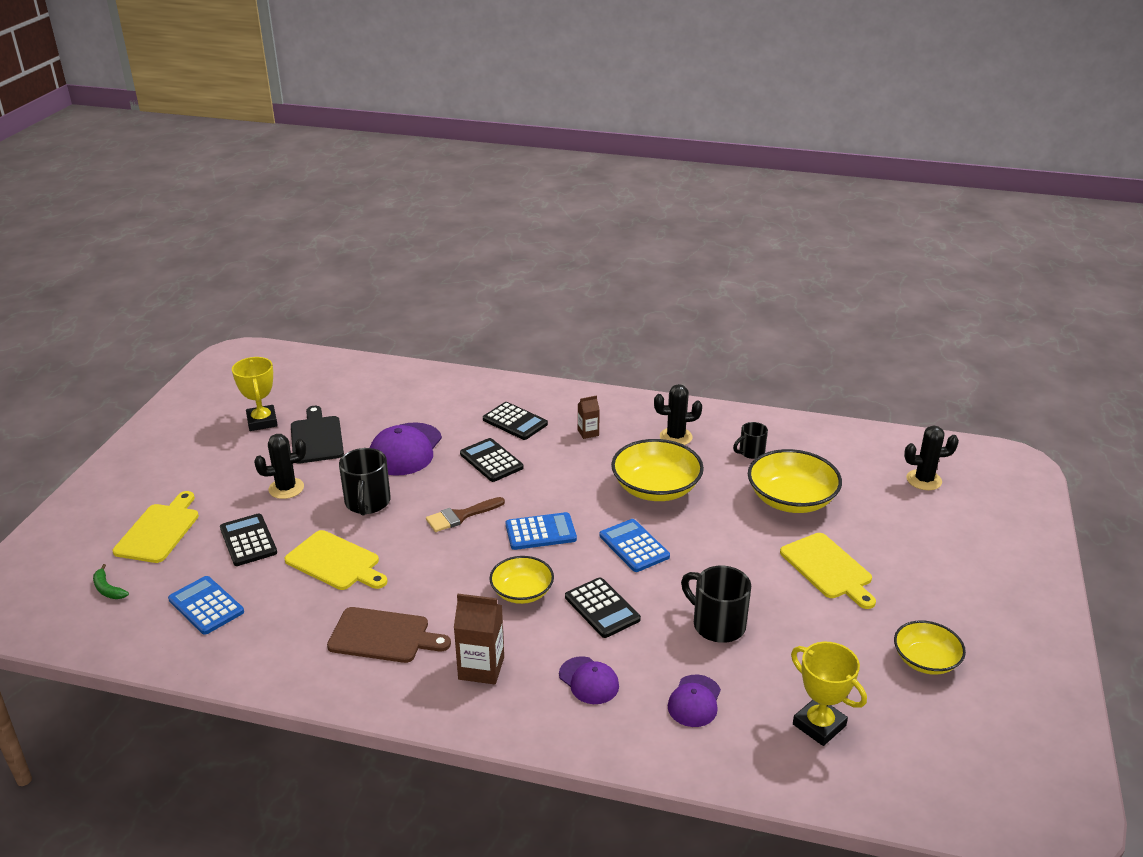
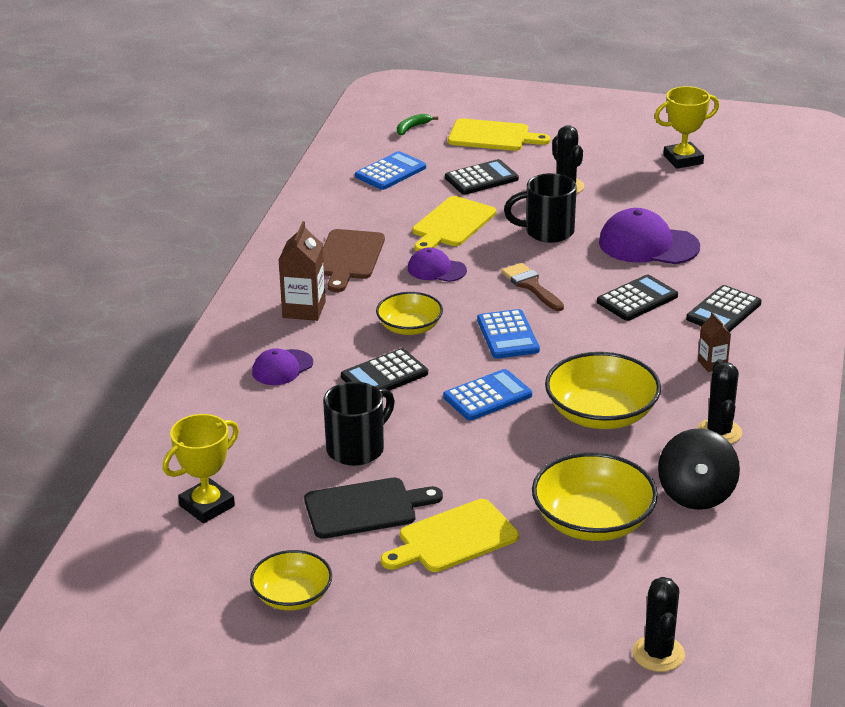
camera: 90 degrees right, 0 degrees up
black cutting board [291,406,344,464] -> black cutting board moved to [304,478,443,539]
purple cap [668,675,721,727] -> purple cap moved to [408,247,467,282]
black mug [733,422,768,459] -> black spinning top [658,428,740,510]

